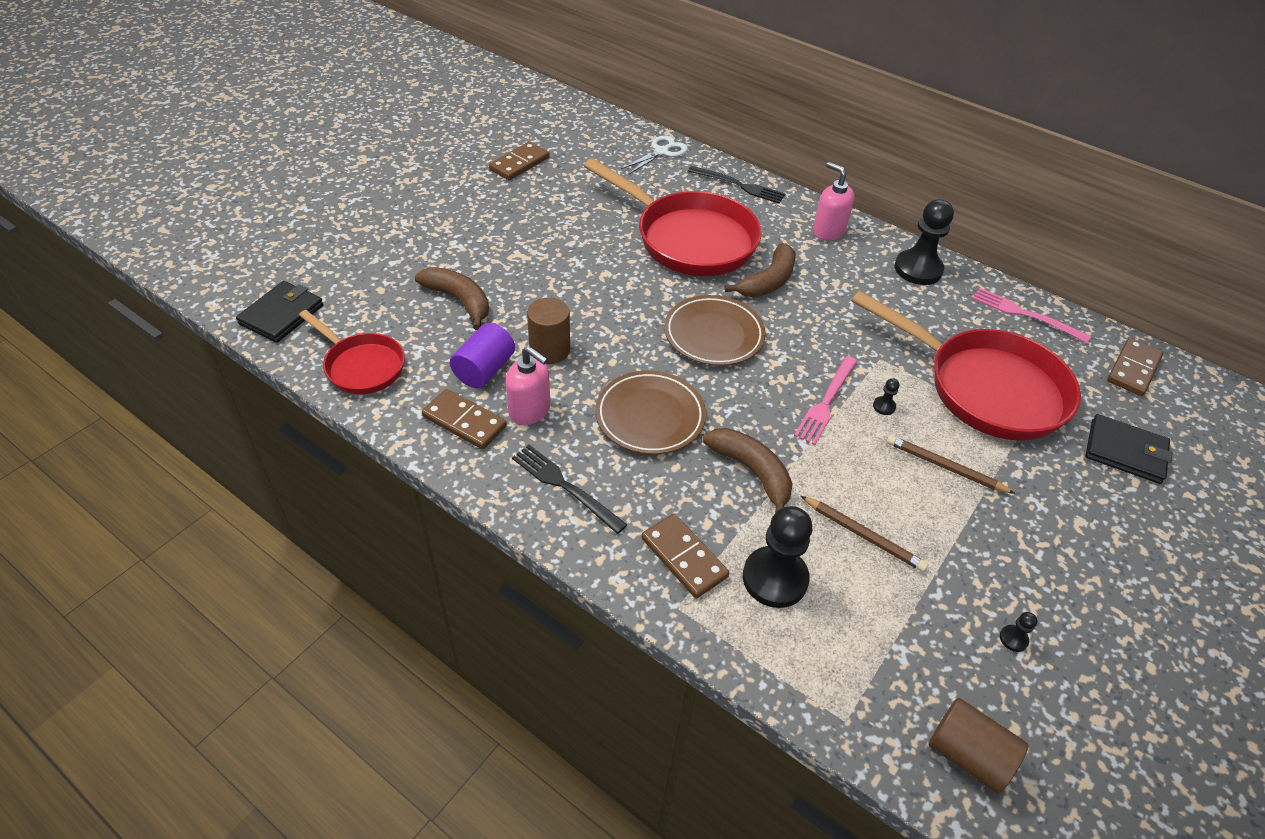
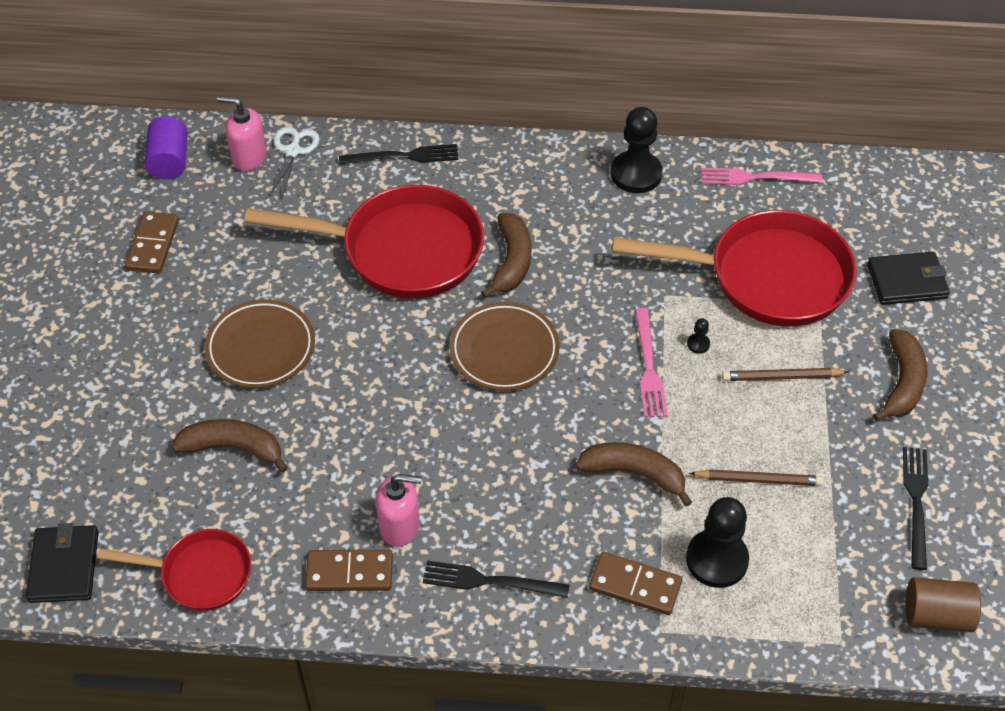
camera: 30 degrees left, 5 degrees up
purple cylinder [450,323,515,388] -> purple cylinder moved to [145,116,187,179]
brown cylinder [527,297,570,364] -> none
brown plate [595,371,706,454] -> brown plate moved to [205,299,315,388]
pink soap dispenser [813,162,855,241] -> pink soap dispenser moved to [217,96,267,171]
black pawn [1000,612,1038,652] -> black fork [903,447,928,570]
brown domino [1107,338,1164,396] -> none
none -> brown banana [873,329,928,421]

